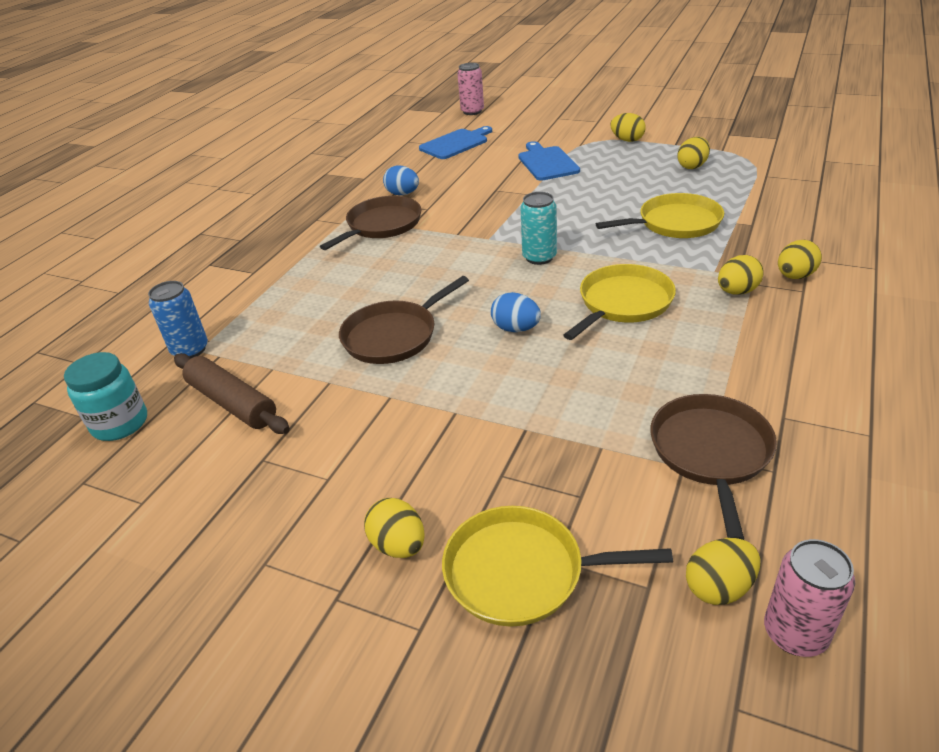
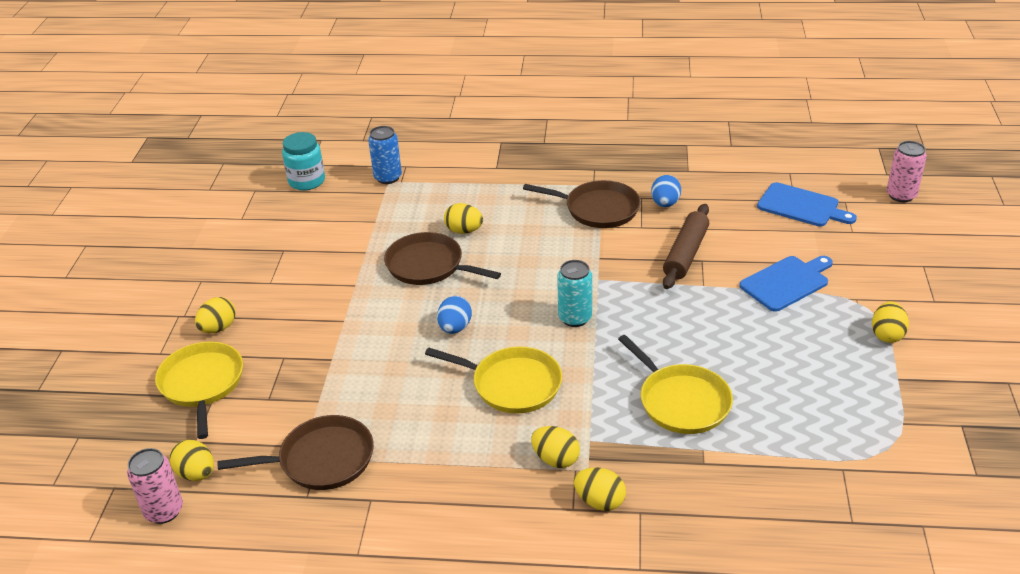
camera: 70 degrees right, 0 degrees up
brown rolling pin [174,353,290,434] -> brown rolling pin moved to [663,204,709,289]
yellow egg [677,137,710,169] -> yellow egg moved to [444,203,483,234]

